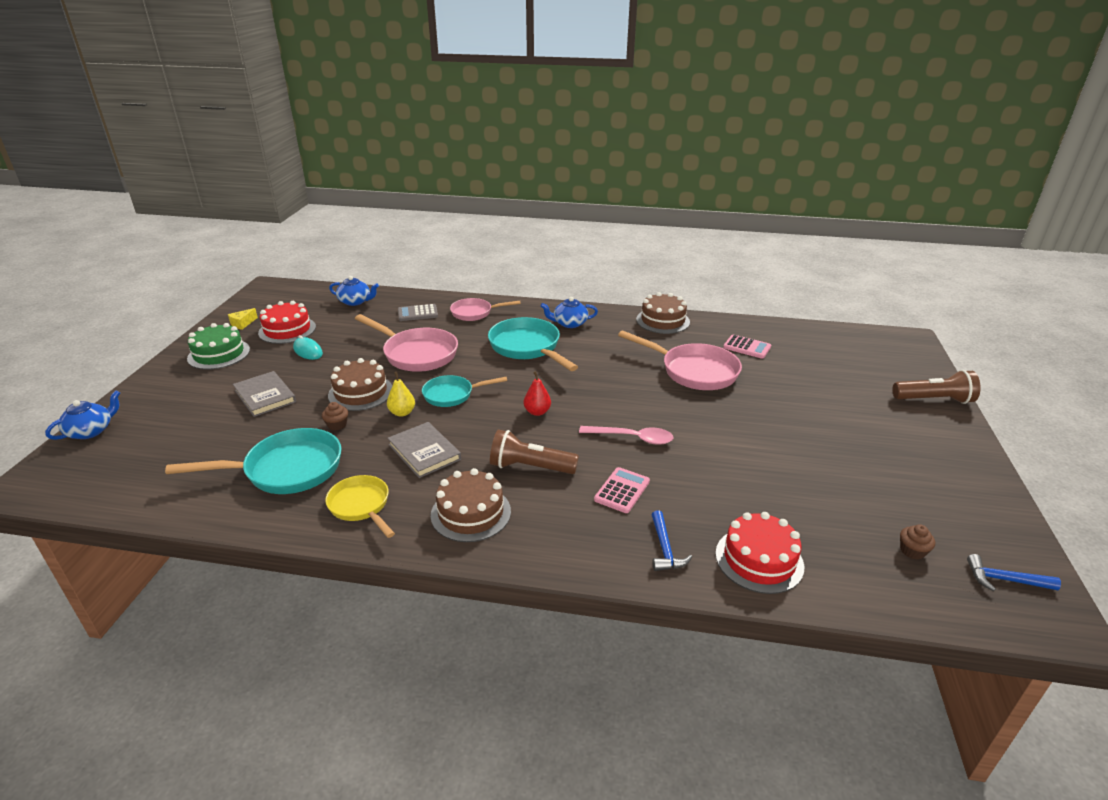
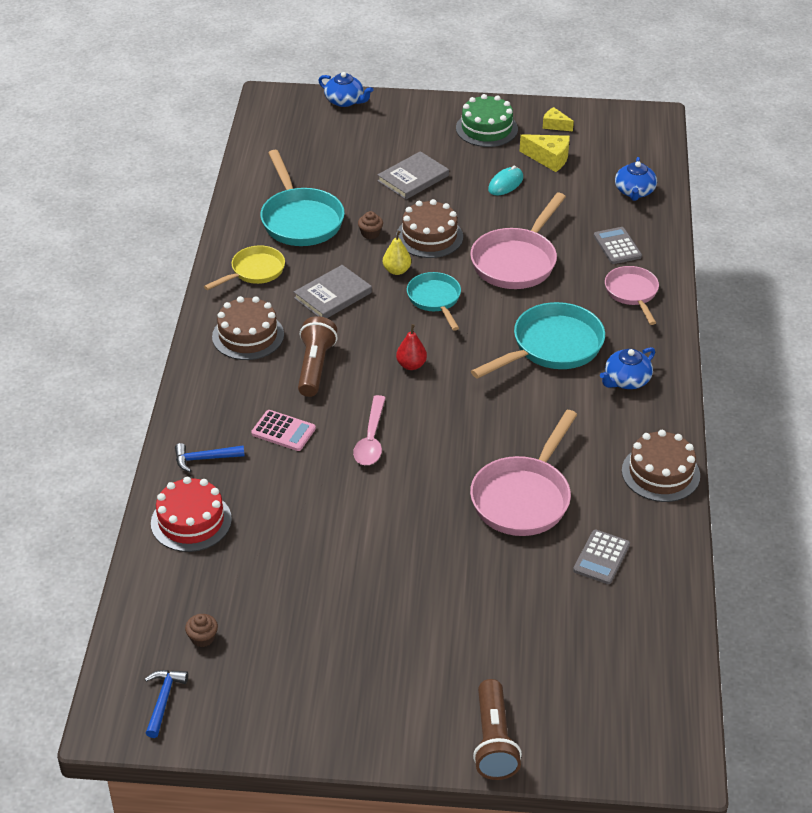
camera: 85 degrees right, 10 degrees up
red cake [258,301,316,344] -> yellow cheese [520,134,570,172]
blue teapot [540,297,598,328] -> blue teapot turned 120 degrees counterclockwise [600,347,655,389]
pink calculator [723,334,771,359] -> grey calculator [573,530,630,584]

